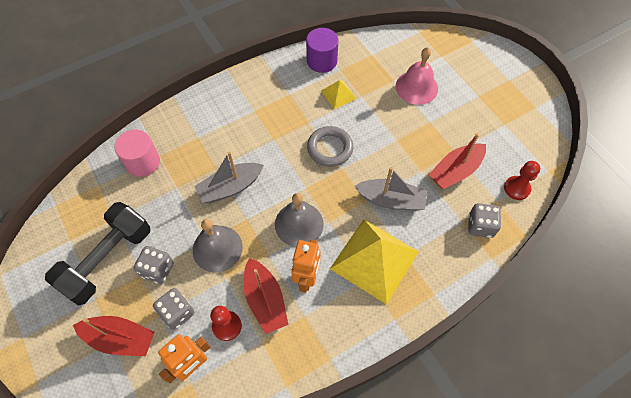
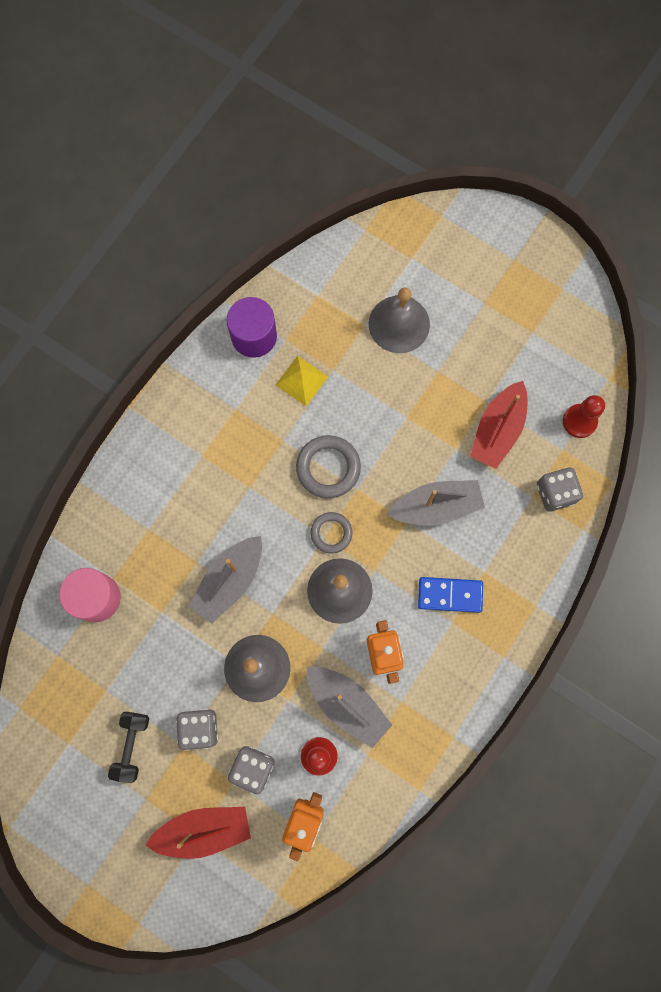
camera: 25 degrees left, 15 degrees up
black dumbbell [45,202,150,306] -> black dumbbell [108,712,149,783], size x0.50
red boat [244,258,289,334] -> grey boat [307,667,392,748]
yellow pyramid [330,219,419,305] -> blue domino [418,577,483,613]
pink bell [396,47,438,105] -> grey bell [369,287,430,353]
none -> grey ring [310,512,352,554]

